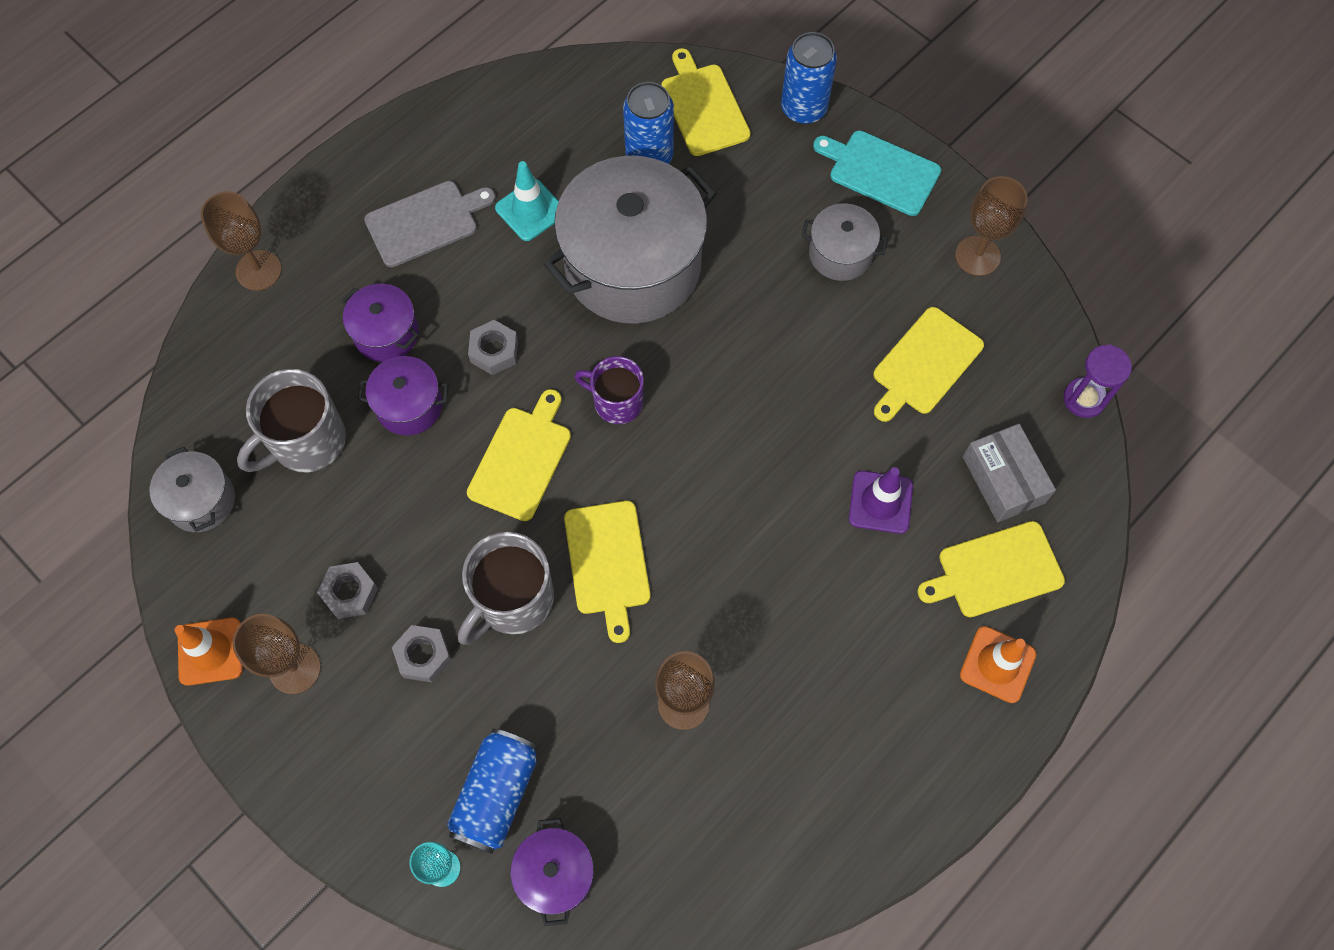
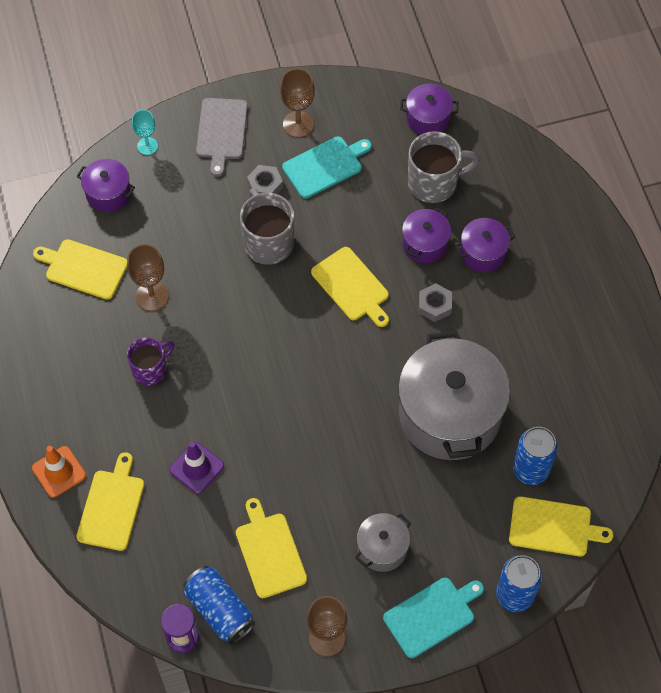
camera: 120 degrees right, 5 degrees down
grey pot [150,447,235,532] -> purple pot [400,84,458,135]
orange traffic cone [175,618,243,686] -> none
brown goblet [201,191,282,291] -> none
grey mug [237,369,346,472] -> grey mug turned 90 degrees clockwise [408,131,480,203]
grey nut [317,562,378,619] -> turquoise cutting board [282,136,372,199]
grey cutting board [364,181,496,267] -> grey cutting board moved to [196,98,248,177]
blue can [447,729,537,854] -> blue can moved to [183,566,255,644]
turquoise traffic cone [495,161,559,241] -> none
yellow cutting board [564,501,650,643] -> yellow cutting board moved to [33,239,127,300]
purple mug [574,356,644,424] -> purple mug moved to [127,337,174,385]
grey box [963,424,1056,522] -> none

